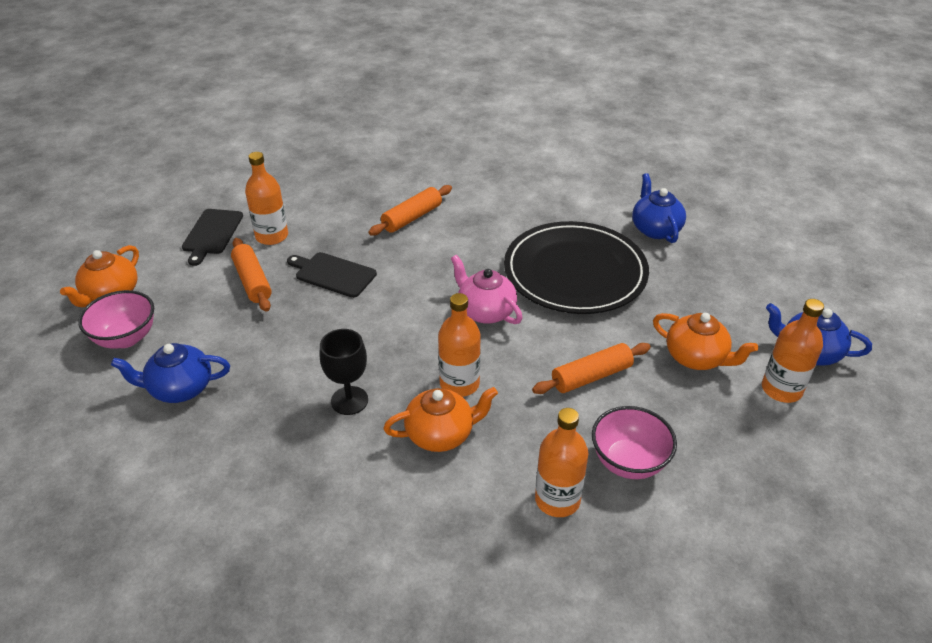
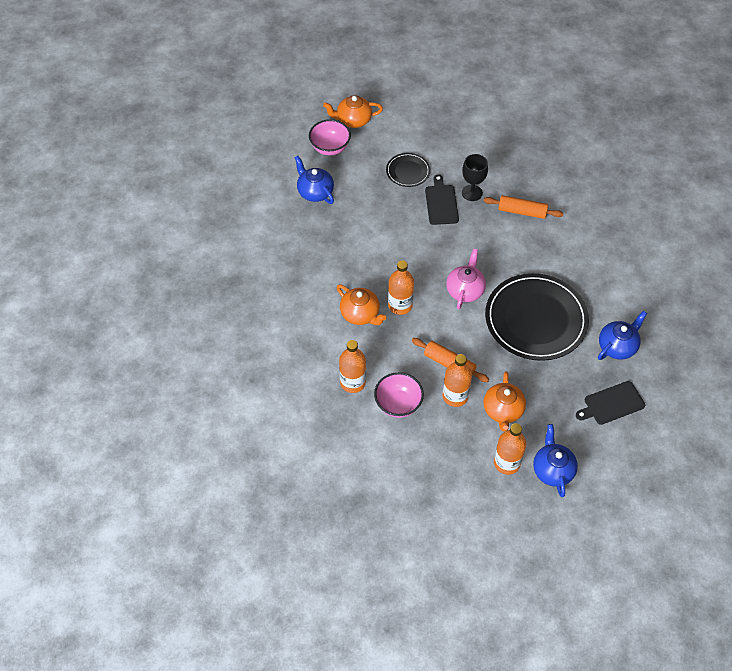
camera: 60 degrees right, 15 degrees up
black cutting board [182,209,243,266] -> black cutting board moved to [576,381,645,425]
orange rolling pin [231,238,272,312] -> black plate [386,153,430,187]
orange bottle [245,152,288,245] -> orange bottle moved to [443,354,472,407]
black goblet [320,329,368,415] -> black goblet moved to [462,154,488,201]

